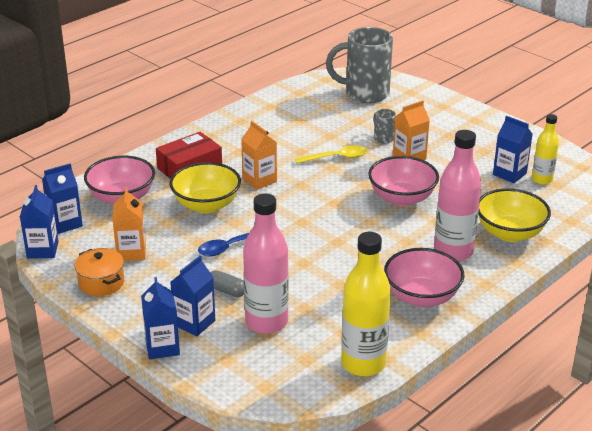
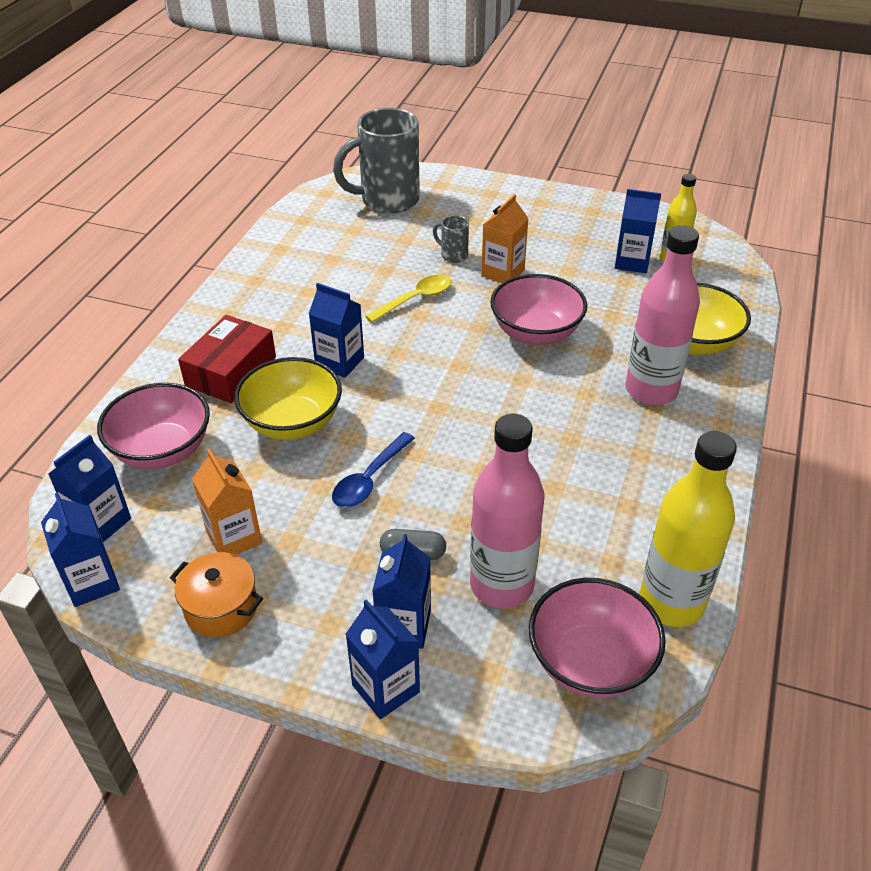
camera: 25 degrees left, 10 degrees up
orange carton [241,121,277,190] -> blue carton [309,283,364,378]
pink bowl [384,248,465,307] -> pink bowl moved to [529,578,666,698]

